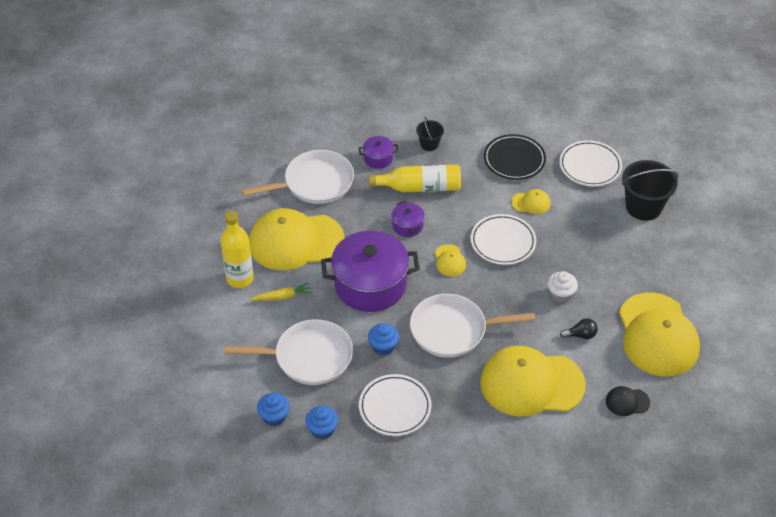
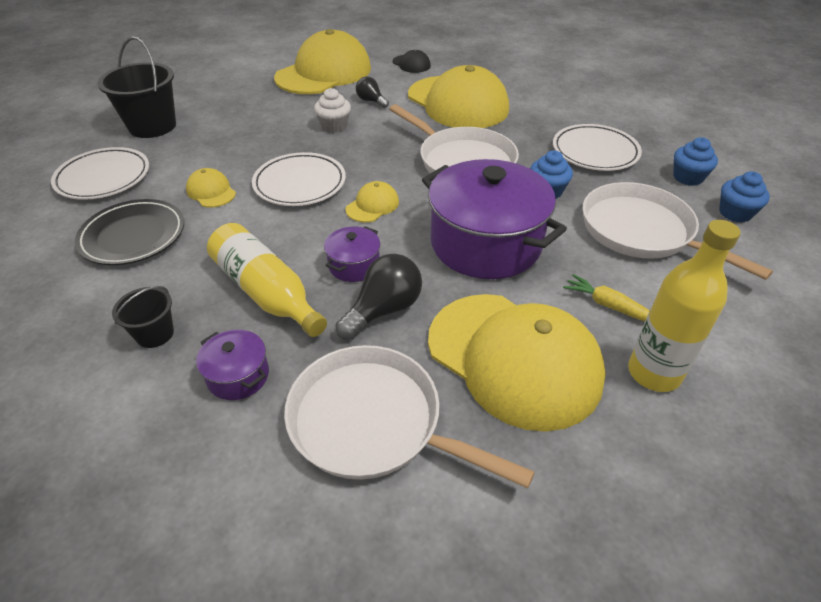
camera: 130 degrees left, 5 degrees down
none -> black light bulb [335,254,422,340]

